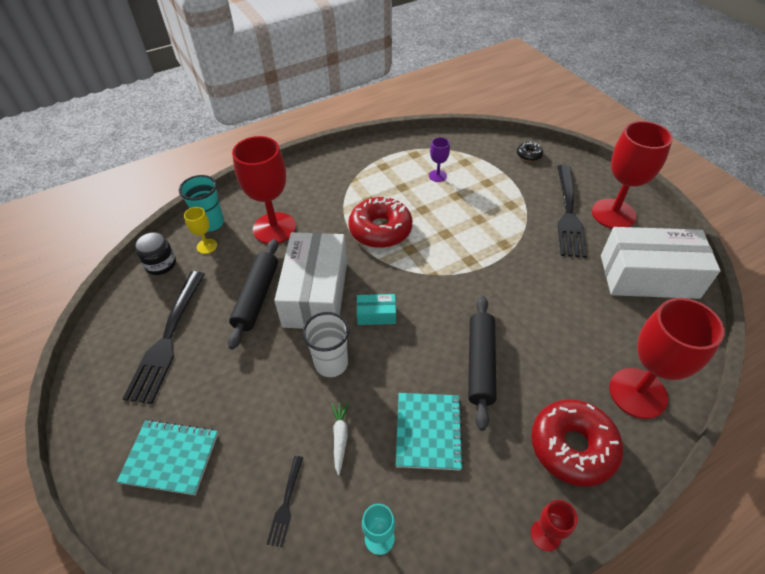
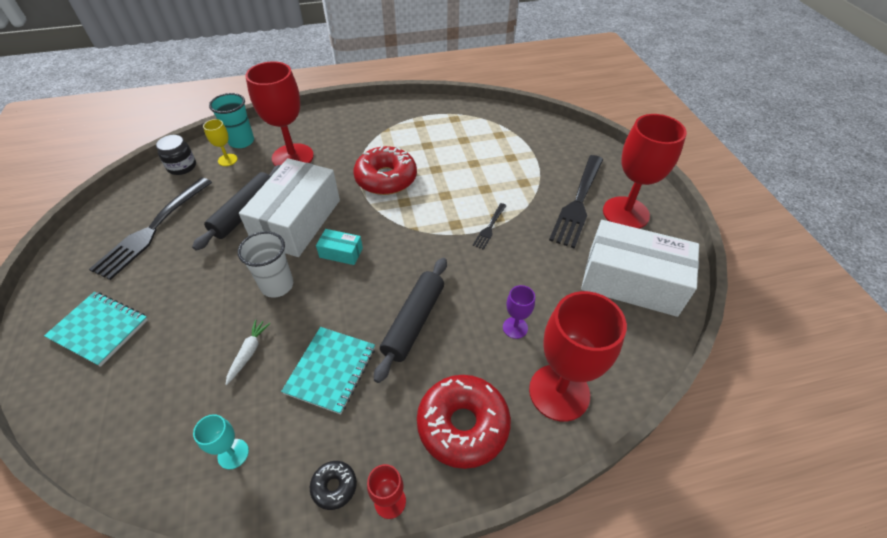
camera: 15 degrees right, 0 degrees up
black fork [267,456,303,548] -> black fork moved to [473,203,506,250]
purple goblet [429,137,450,182] -> purple goblet moved to [503,285,535,339]
black donut [517,141,543,161] -> black donut moved to [310,461,357,510]

